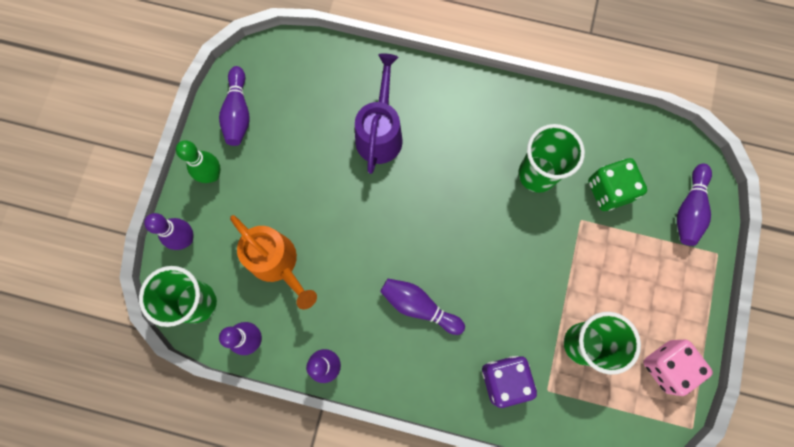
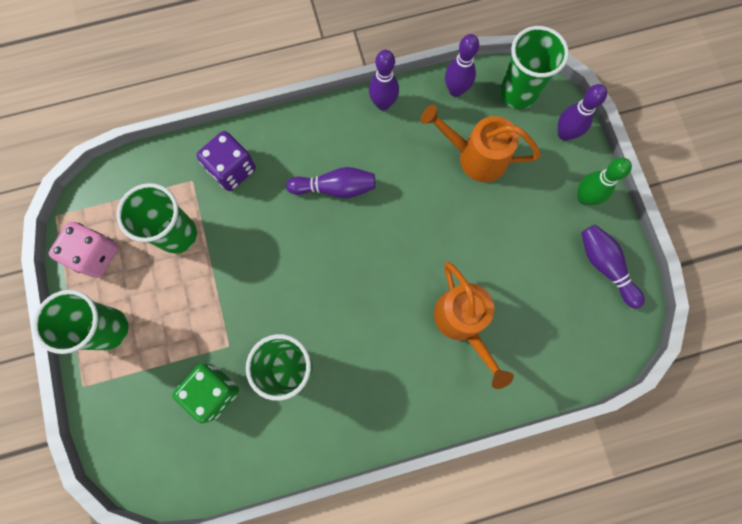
camera: 150 degrees right, 0 degrees up
purple watering can [355,53,403,174] -> orange watering can [434,261,514,389]
purple bowling pin [677,164,712,246] -> none
none -> green cup [33,290,128,354]

